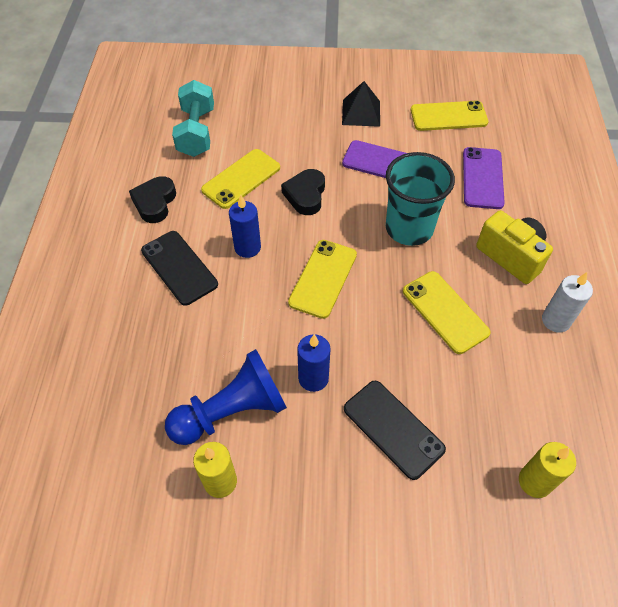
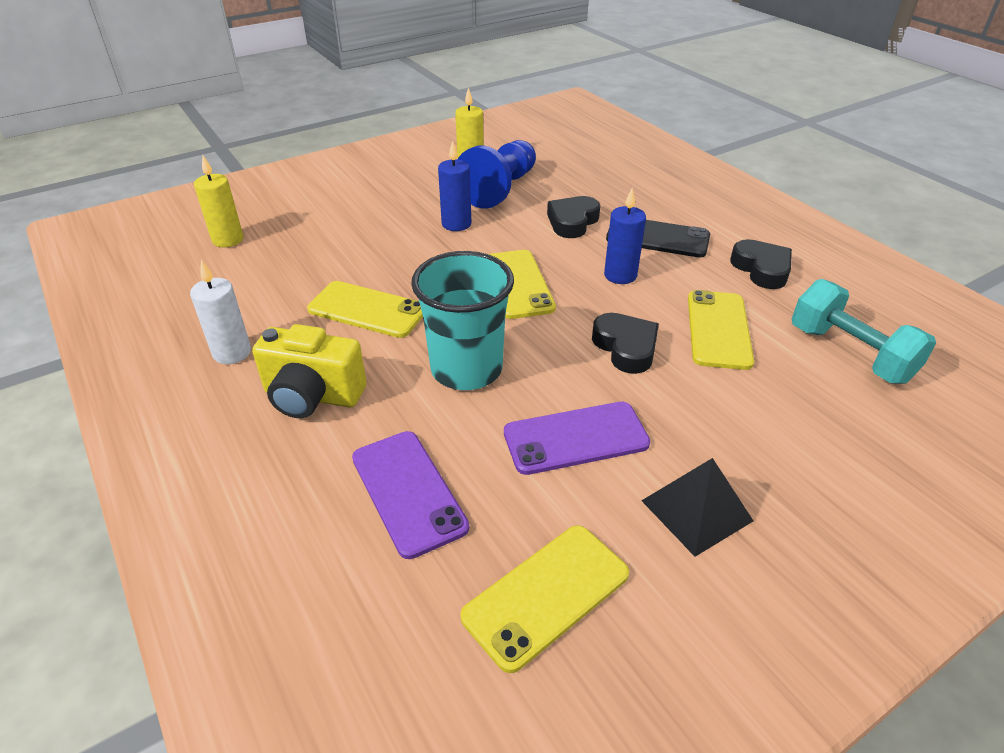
camera: 145 degrees right, 15 degrees down
black phone [344,381,446,480] -> none
none -> black heart [547,196,600,238]

